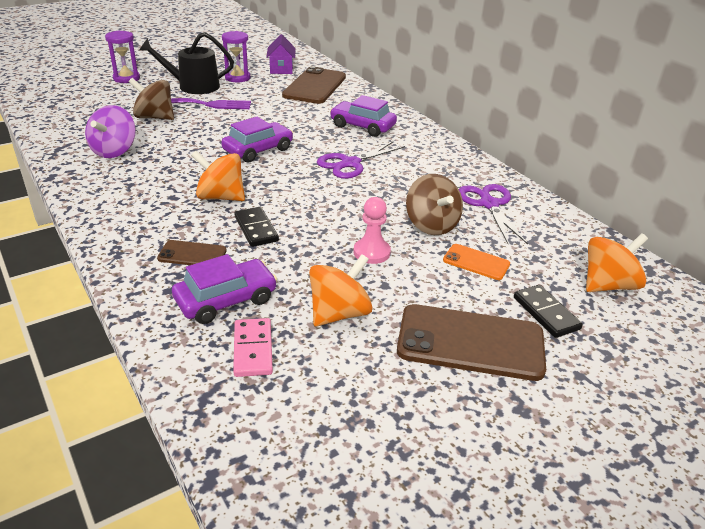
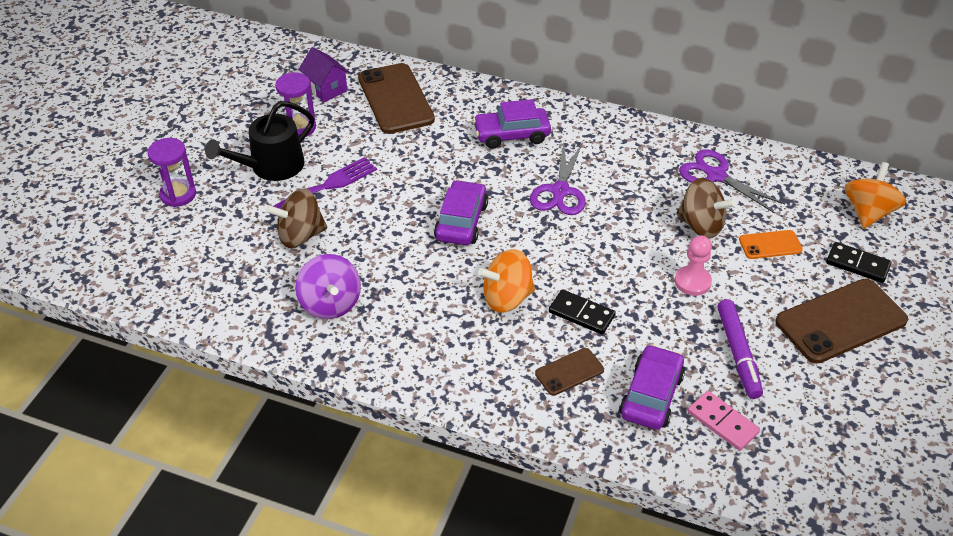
camera: 35 degrees left, 10 degrees up
orange spinning top [309,254,372,326] -> purple marker [717,299,763,399]

